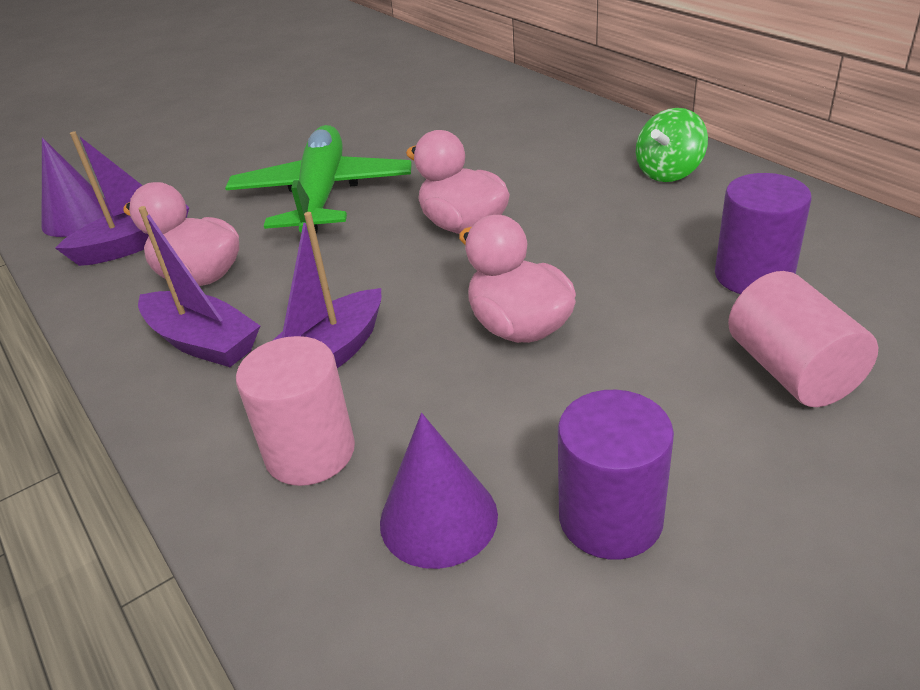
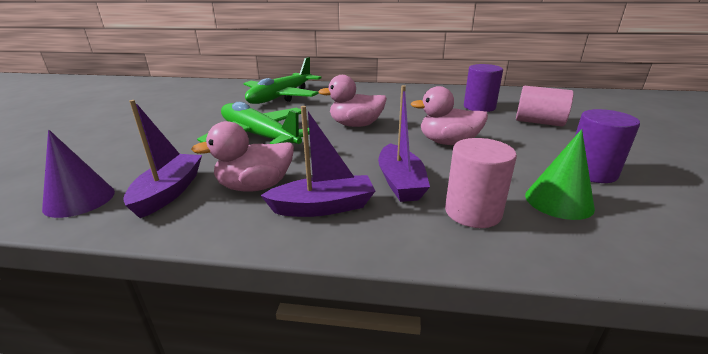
camera: 50 degrees left, 10 degrees down
purple cone [380,413,498,569] -> green cone [525,129,595,220]
green spinning top [636,108,708,182] -> none
none -> green plane [244,57,322,104]

